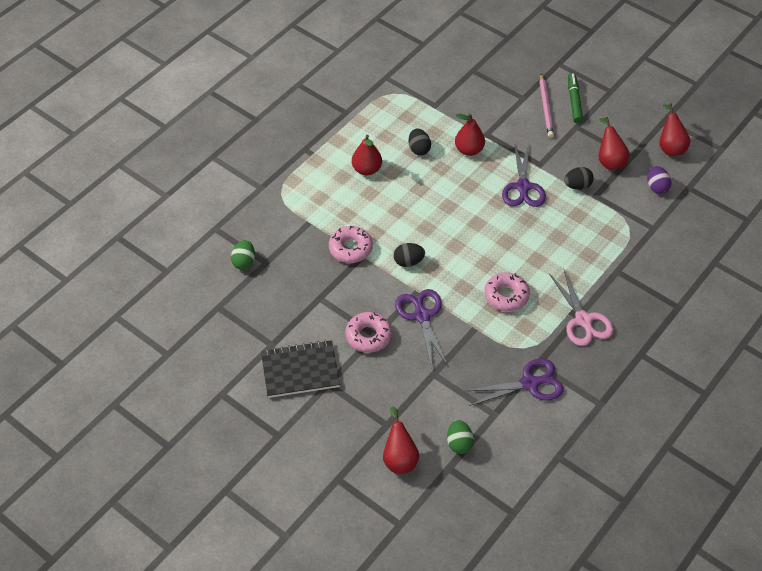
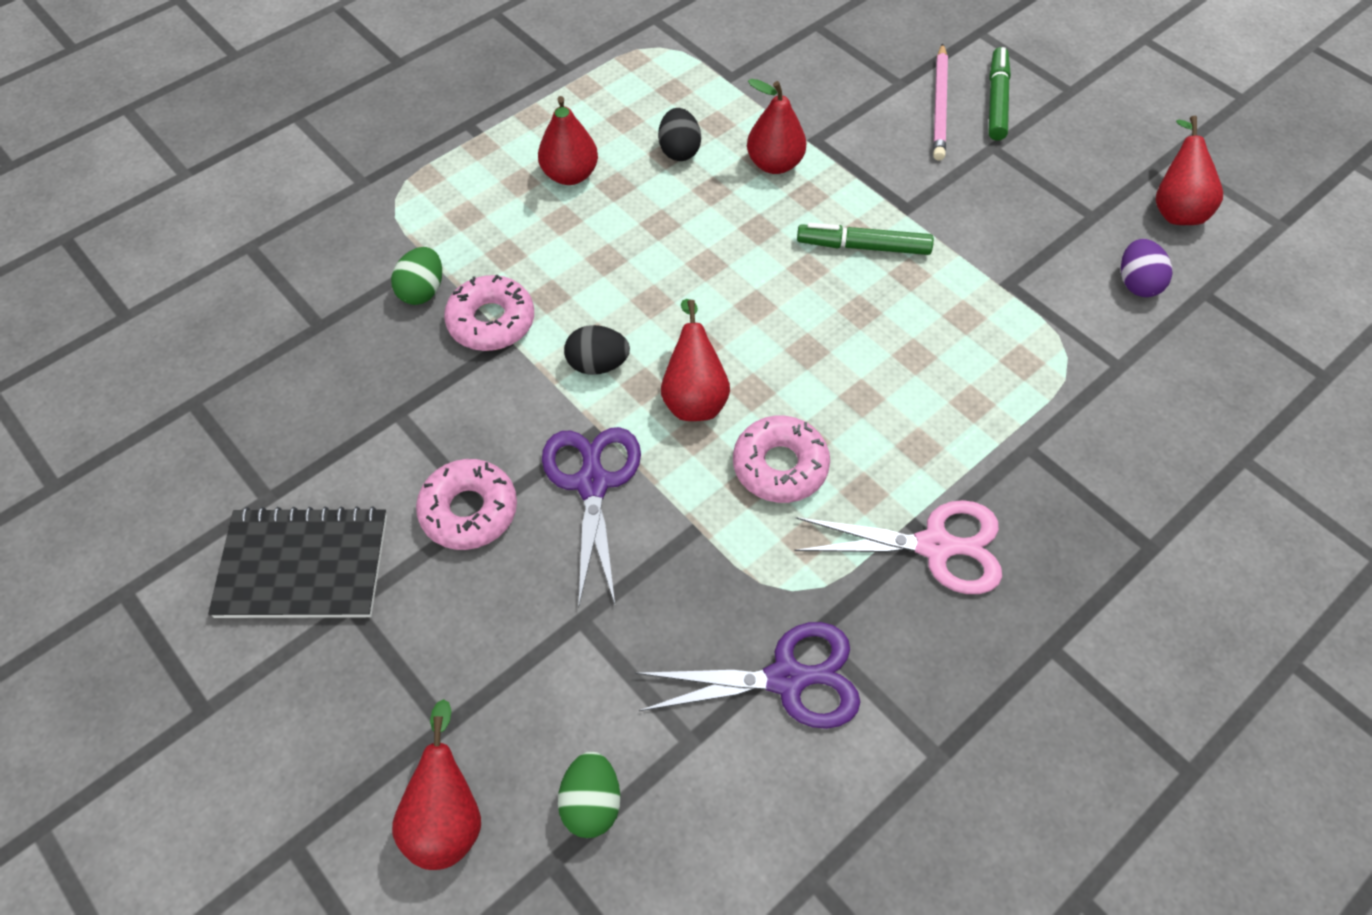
camera: 10 degrees right, 5 degrees up
green egg [231,240,255,270] -> green egg moved to [391,247,442,305]
purple scissors [502,143,546,207] -> green marker [797,223,934,255]
pink scissors [549,270,614,346] -> pink scissors turned 75 degrees counterclockwise [794,500,1002,594]
black egg [564,167,594,190] -> none
red pear [599,117,629,170] -> red pear moved to [661,299,730,421]

